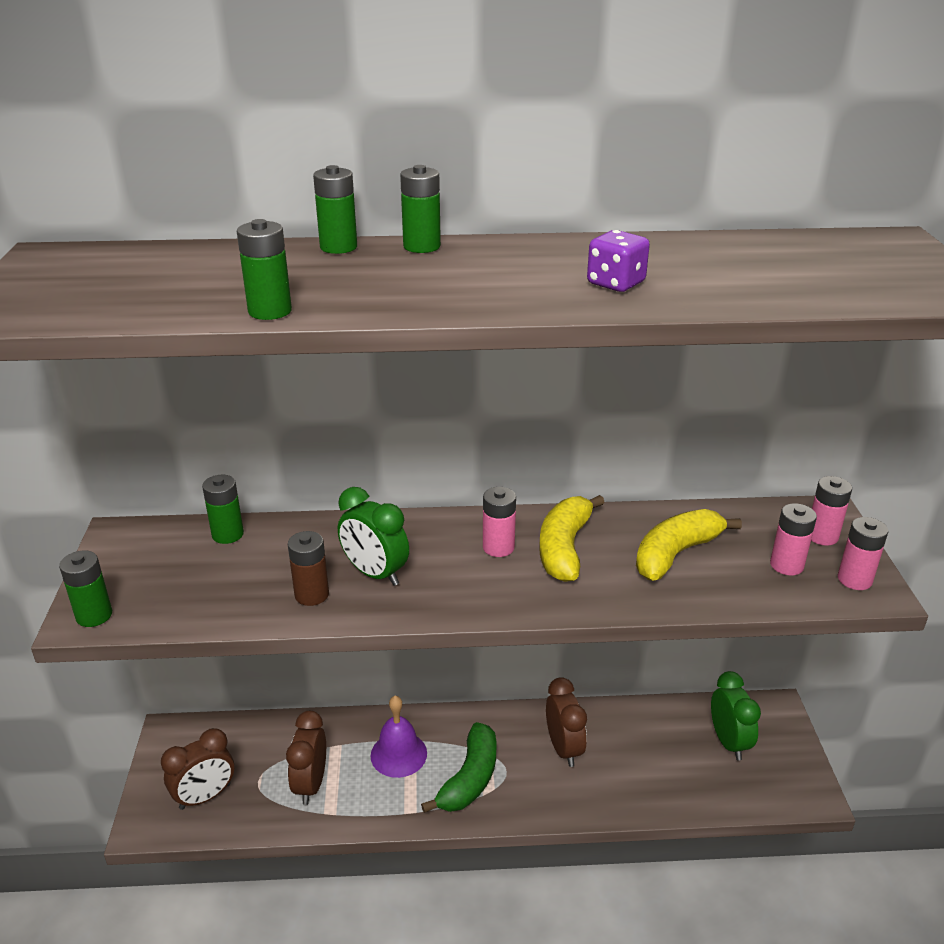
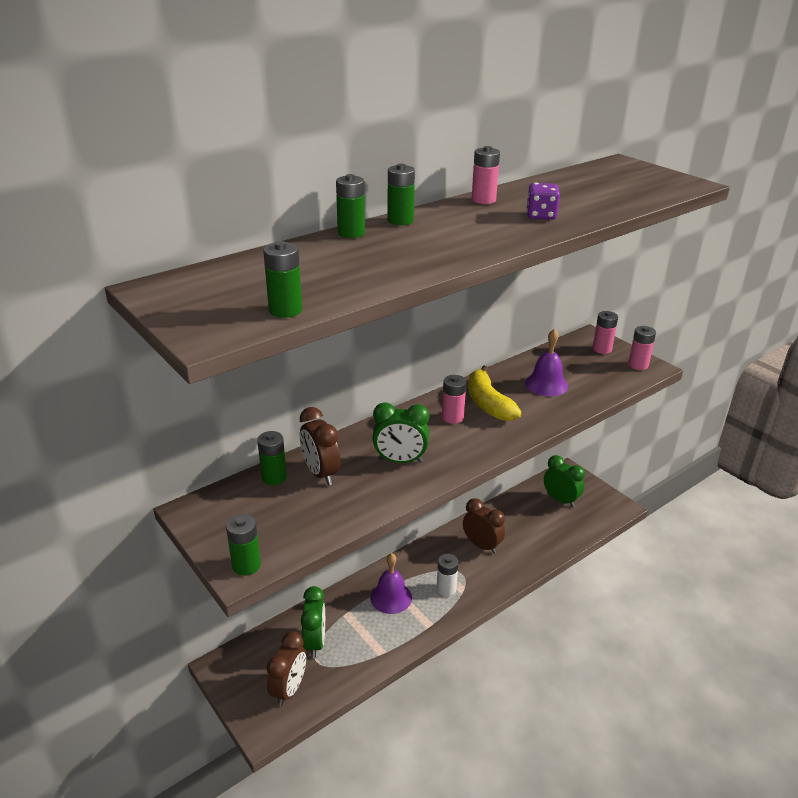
camera: 35 degrees left, 0 degrees up
green battery [237,219,292,320] -> green battery moved to [263,241,302,318]
brown clock [286,711,326,805] -> brown clock moved to [300,407,341,485]
brown battery [288,531,329,606] -> none
green banana [421,722,497,813] -> white battery [436,554,459,596]
yellow banana [636,509,742,581] -> purple bell [525,329,568,396]
pink battery [770,503,817,575] -> pink battery moved to [472,146,500,204]
none -> green clock [301,586,325,658]

